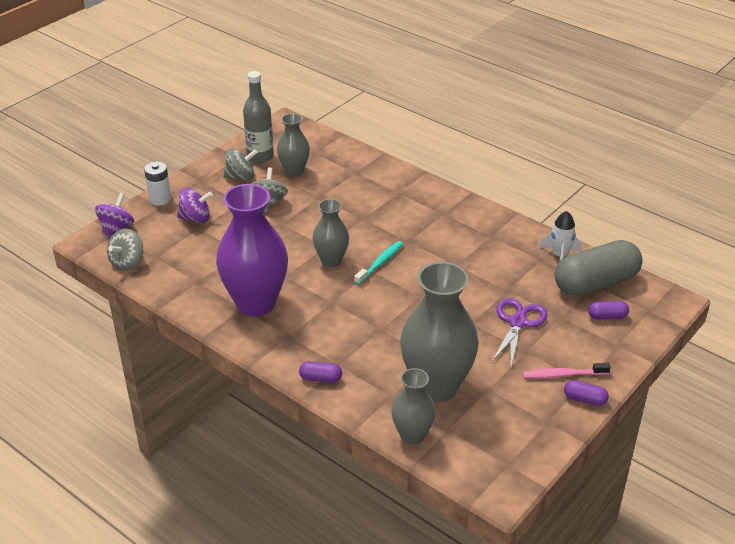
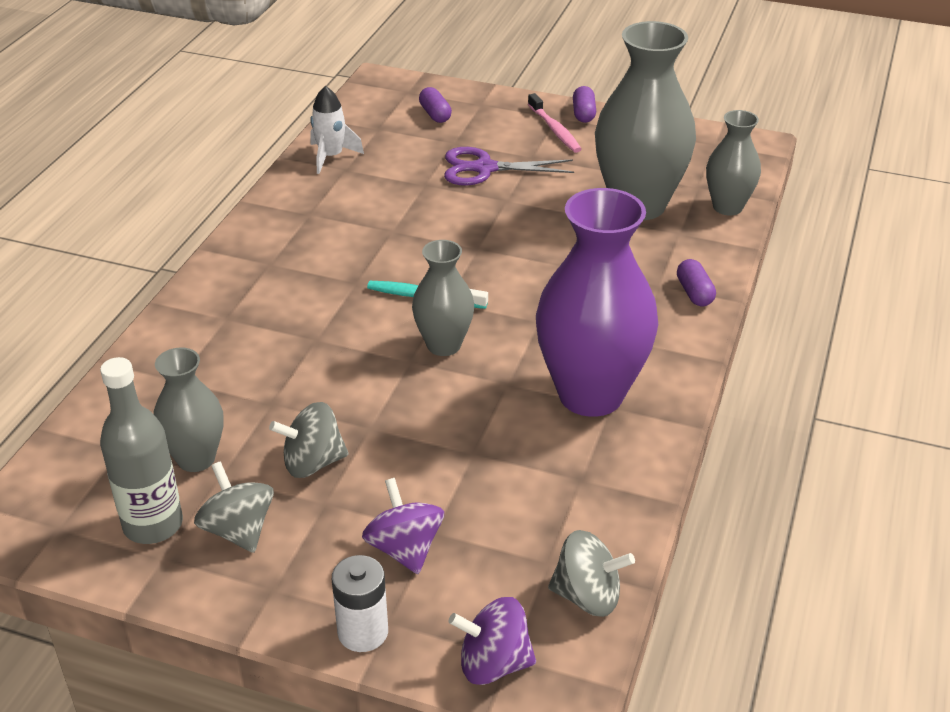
camera: 110 degrees left, 0 degrees up
grey capsule [554,240,642,296] -> none

